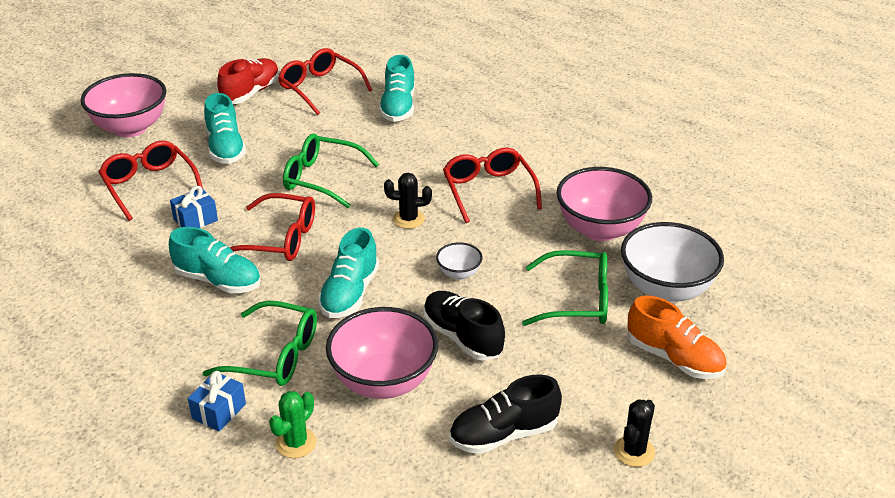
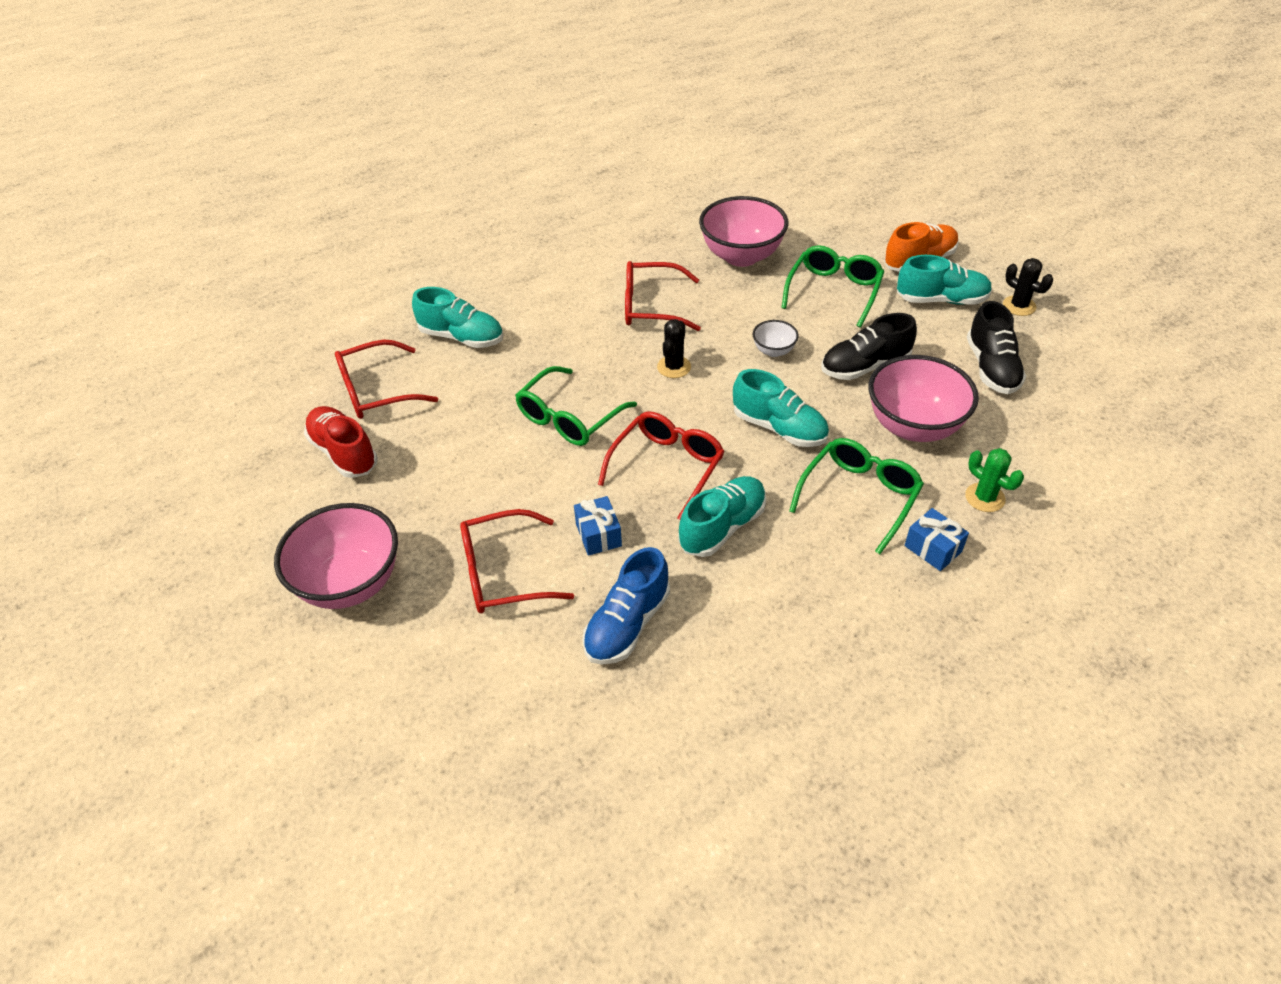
camera: 70 degrees left, 10 degrees up
turquoise shoe [204,93,246,164] -> turquoise shoe moved to [897,255,992,305]
white bowl [621,222,724,303] -> none
none -> blue shoe [582,547,670,665]

